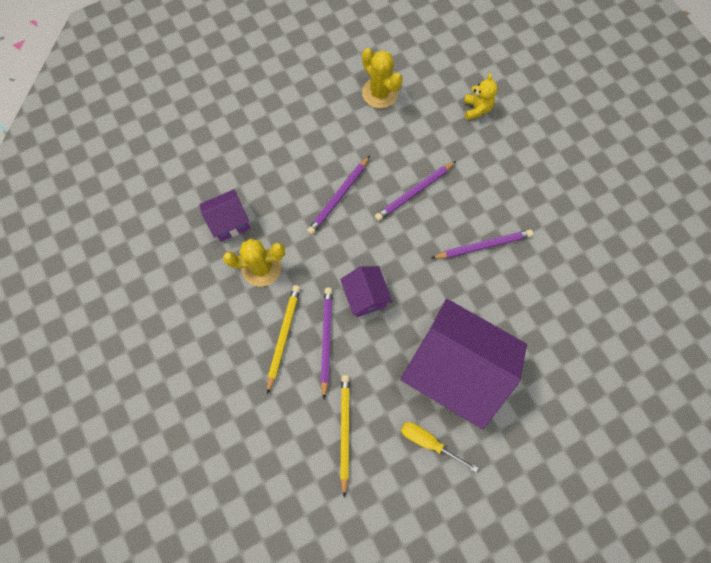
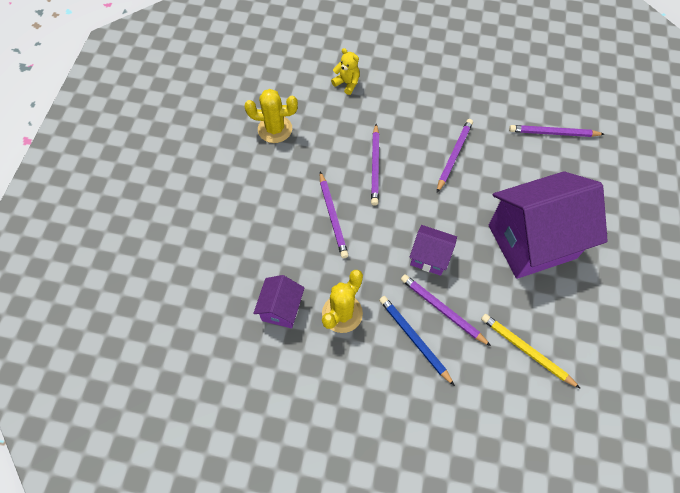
camera: 50 degrees left, 10 degrees down
yellow pencil [267,285,301,394] -> blue pencil [379,296,455,386]
yellow screwdriver [401,422,478,472] -> none
none -> purple pencil [509,125,604,137]

